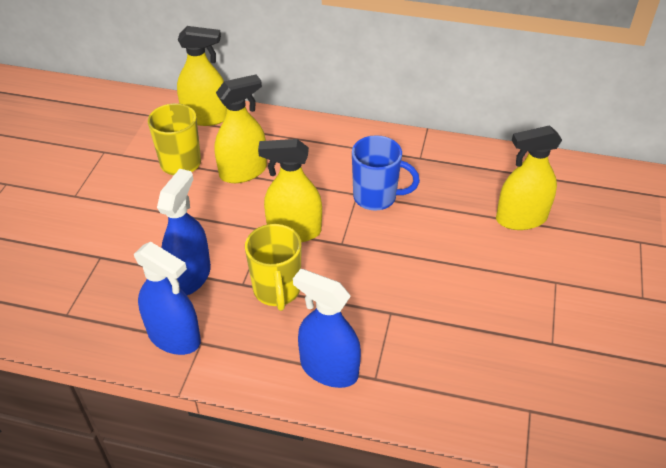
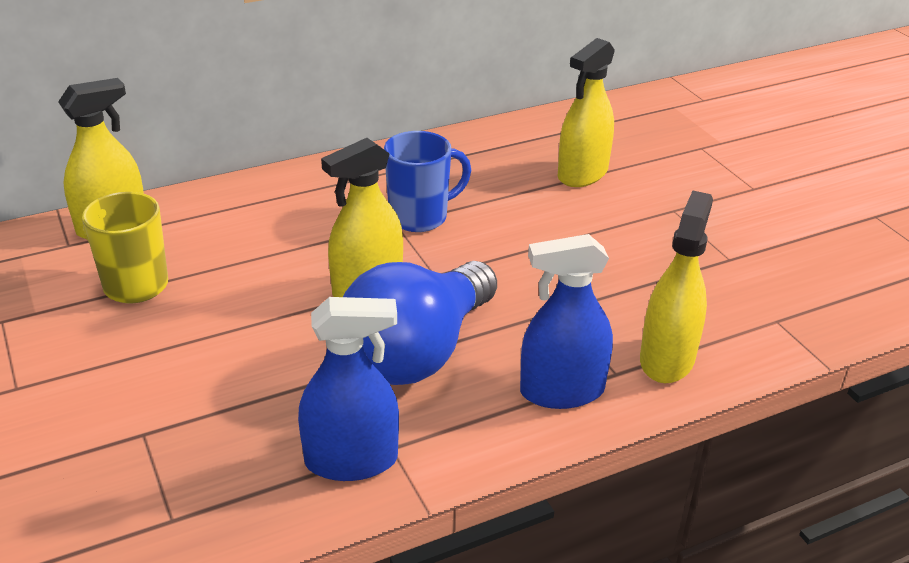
camera: 40 degrees left, 10 degrees down
blue spray bottle [157,169,211,295] -> none
yellow spray bottle [215,74,267,183] -> yellow spray bottle moved to [640,191,713,383]
yellow mug [245,224,302,311] -> blue light bulb [343,261,497,385]

